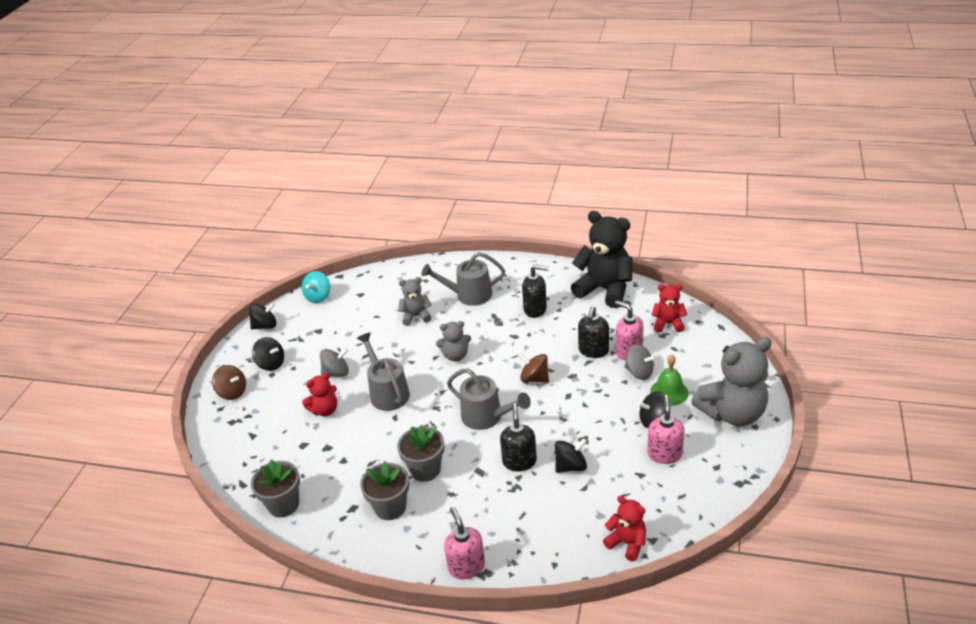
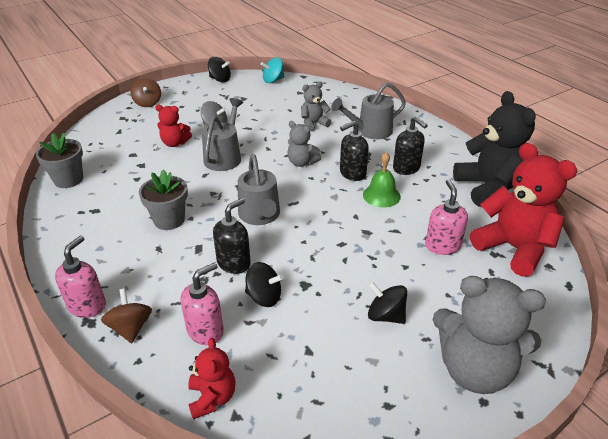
camera: 40 degrees right, 0 degrees up
black spinning top [252,337,284,371] -> none
grey flower pot [360,461,409,520] -> none
grey teddy bear [398,277,432,326] -> grey teddy bear turned 60 degrees counterclockwise [301,81,331,131]
grey watering can [421,252,505,306] -> grey watering can turned 60 degrees counterclockwise [331,82,406,139]
brown spinning top [519,353,549,383] -> brown spinning top moved to [101,288,152,343]
black soap dispenser [578,306,609,358] -> black soap dispenser moved to [340,121,369,181]
grey spinning top [625,344,656,380] -> none
pink soap dispenser [647,395,684,464] -> pink soap dispenser moved to [181,262,224,345]
green bell [650,355,688,406] -> green bell moved to [363,152,401,207]
red teddy bear [651,284,687,332] -> red teddy bear [470,143,577,277], size x1.91

